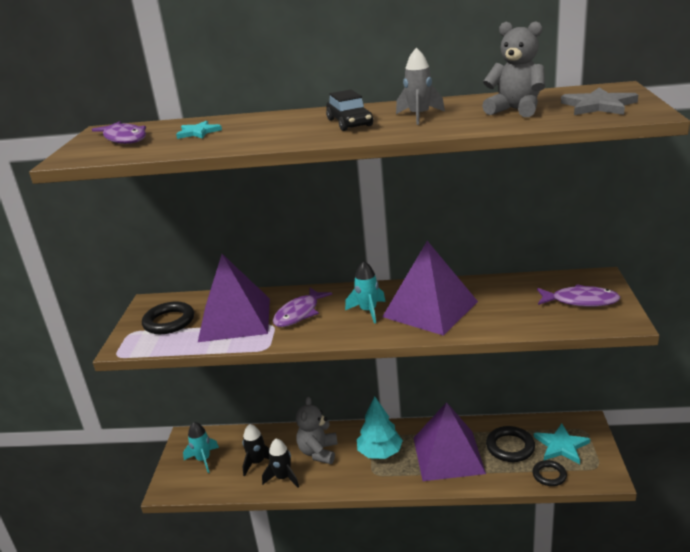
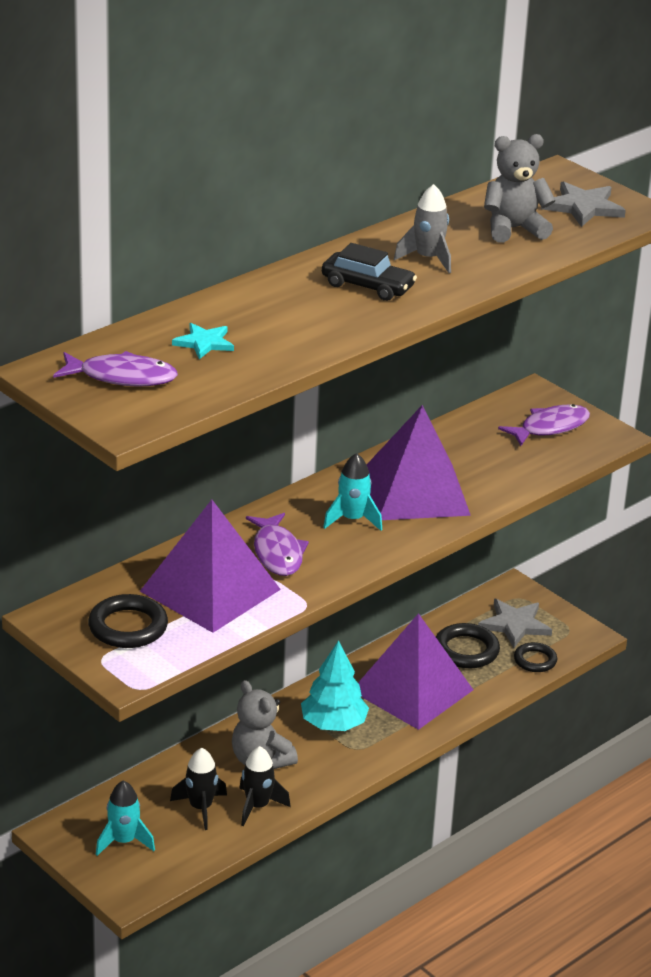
camera: 50 degrees left, 5 degrees up
turquoise star [534,423,590,464] -> grey star [478,599,552,648]

